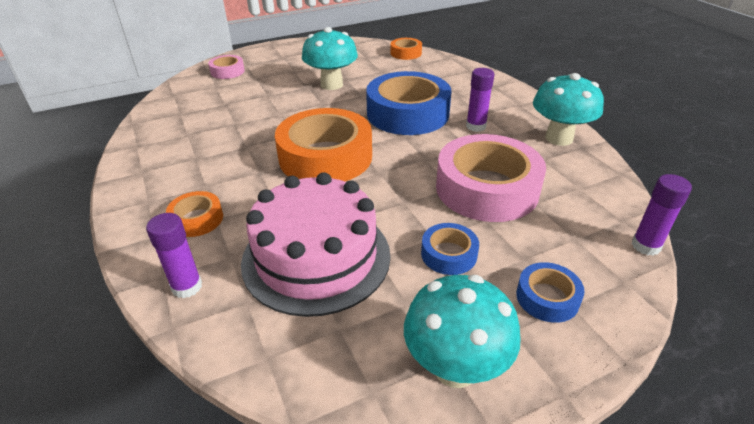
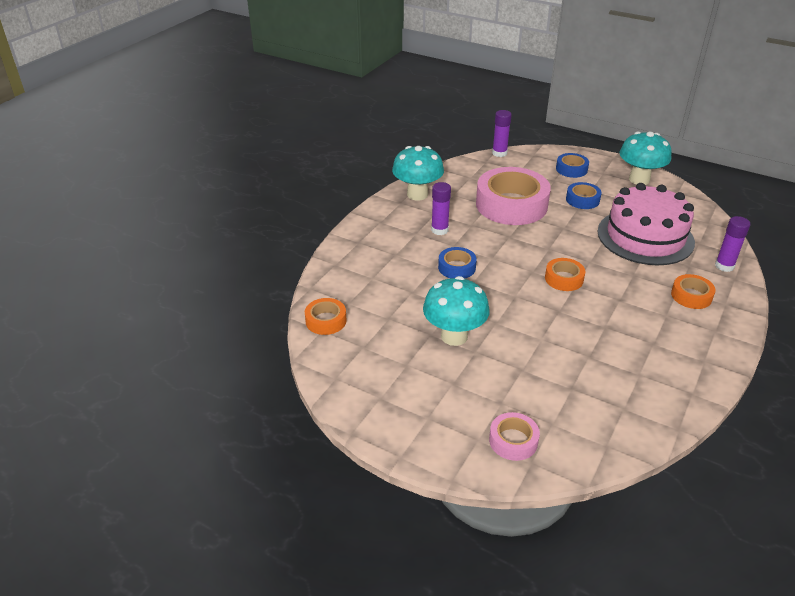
camera: 125 degrees left, 0 degrees up
orange tape [275,108,372,181] -> orange tape [545,258,586,291], size x0.47
blue tape [366,71,452,135] -> blue tape [438,247,477,279], size x0.47

